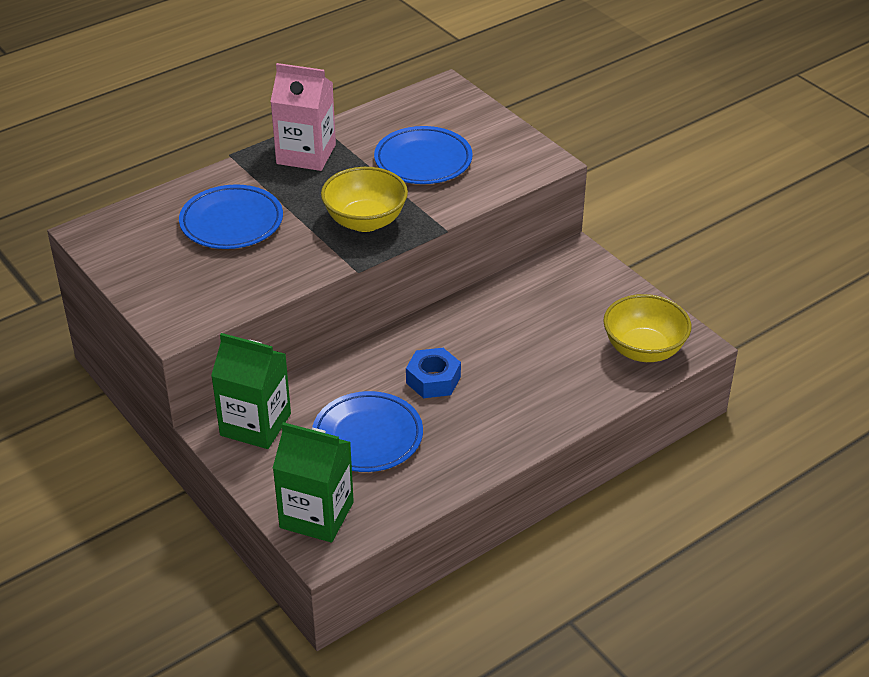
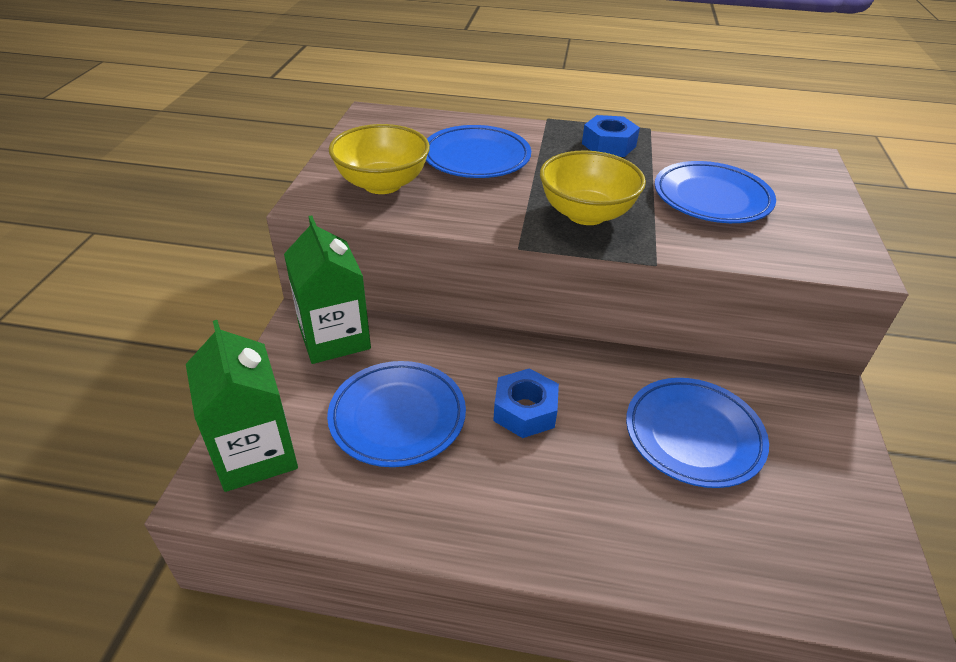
camera: 45 degrees right, 0 degrees up
pink carton [270,63,336,171] -> blue nut [582,115,640,157]
yellow bowl [603,294,691,362] -> yellow bowl moved to [329,124,430,194]
none -> blue plate [626,378,769,488]

